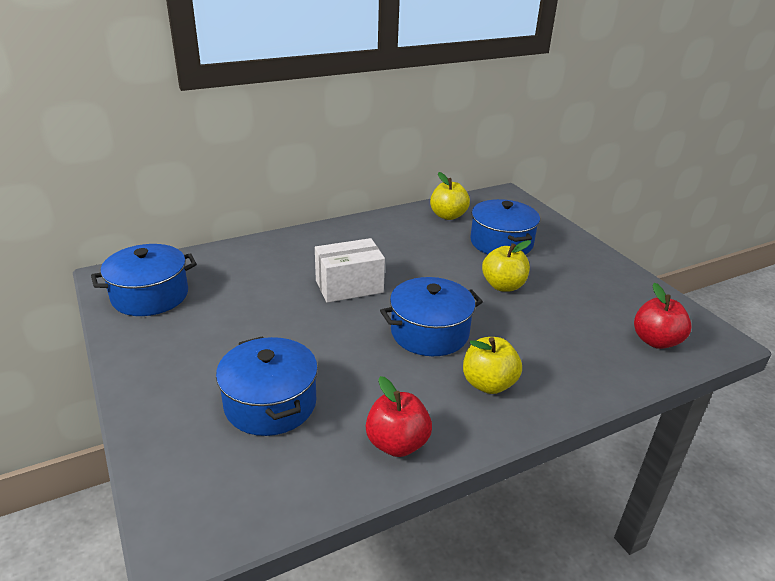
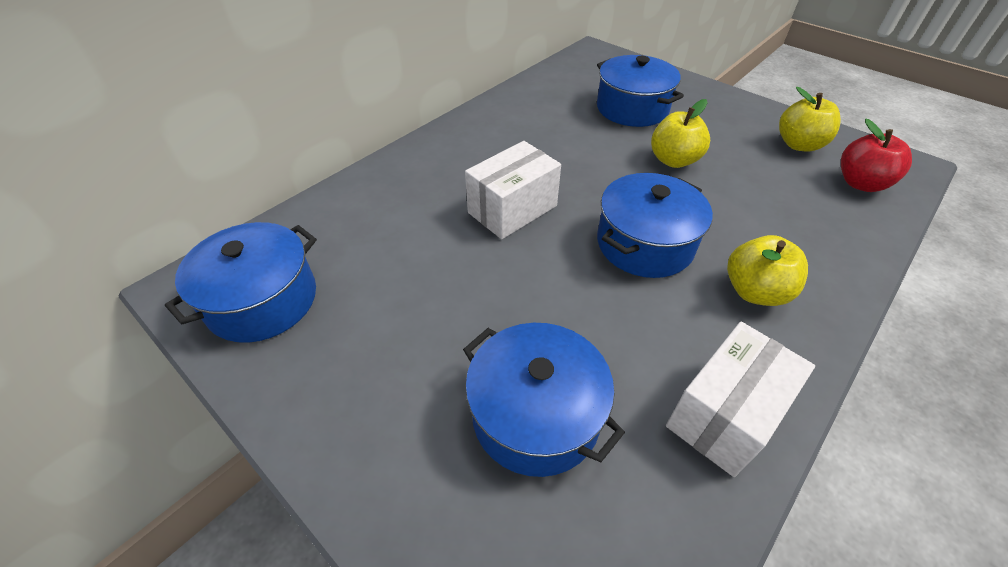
camera: 20 degrees left, 15 degrees up
red apple [366,376,432,457] -> white box [666,321,815,477]
yellow apple [430,172,470,220] -> yellow apple moved to [779,87,841,152]

